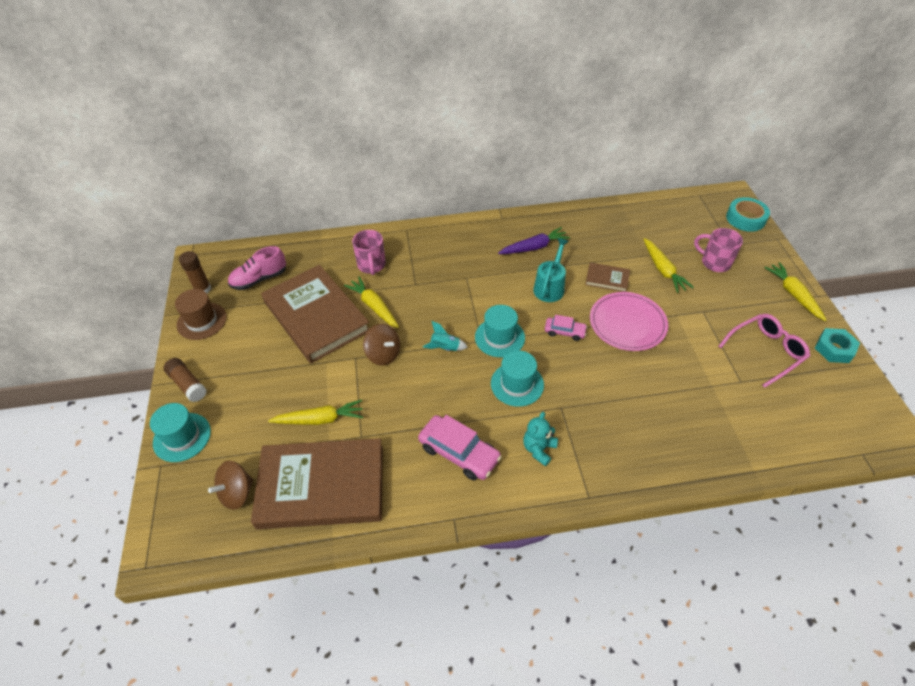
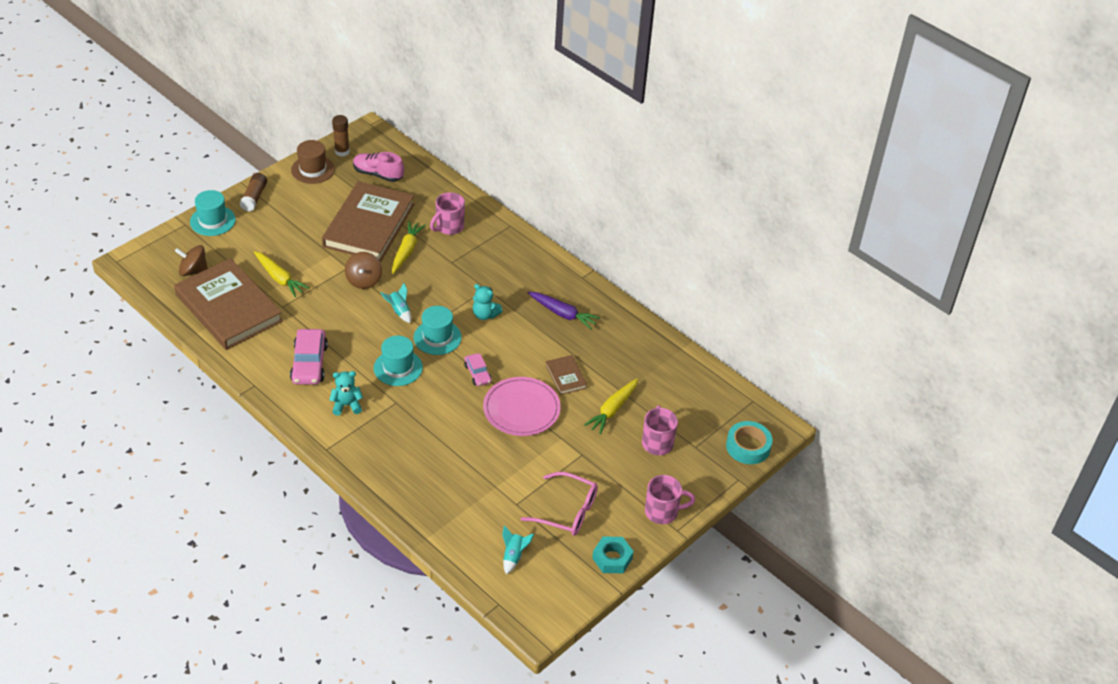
camera: 50 degrees right, 5 degrees down
turquoise watering can [533,238,569,302] -> none
yellow carrot [764,262,827,321] -> pink mug [645,475,695,524]
none -> turquoise teddy bear [473,284,503,320]
none -> turquoise rocket [502,525,534,574]

